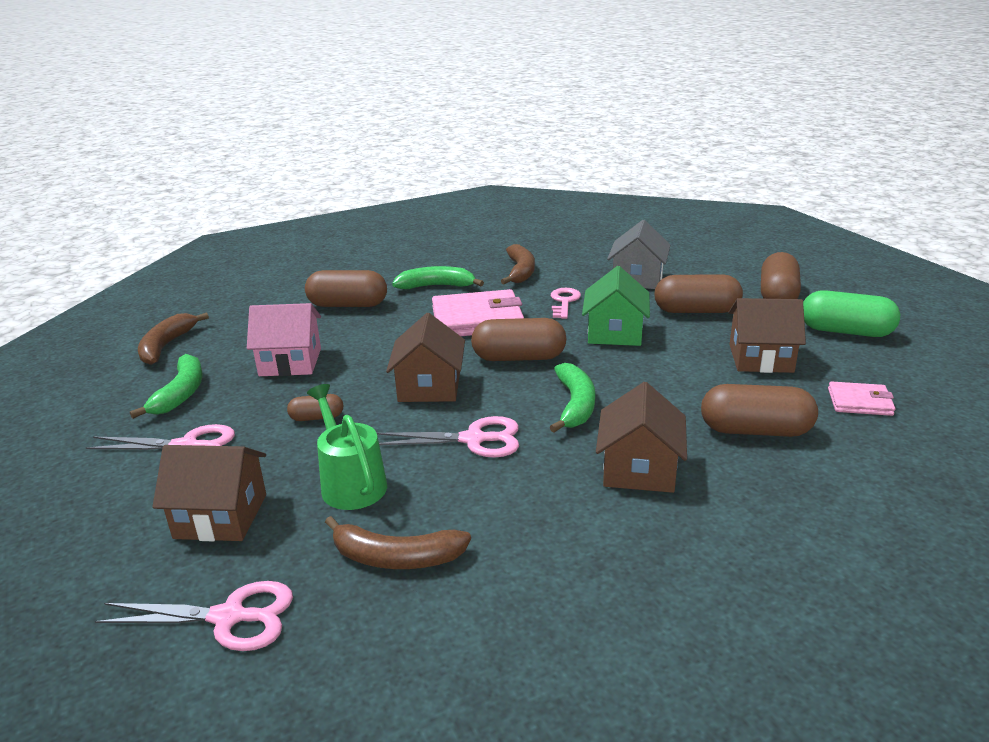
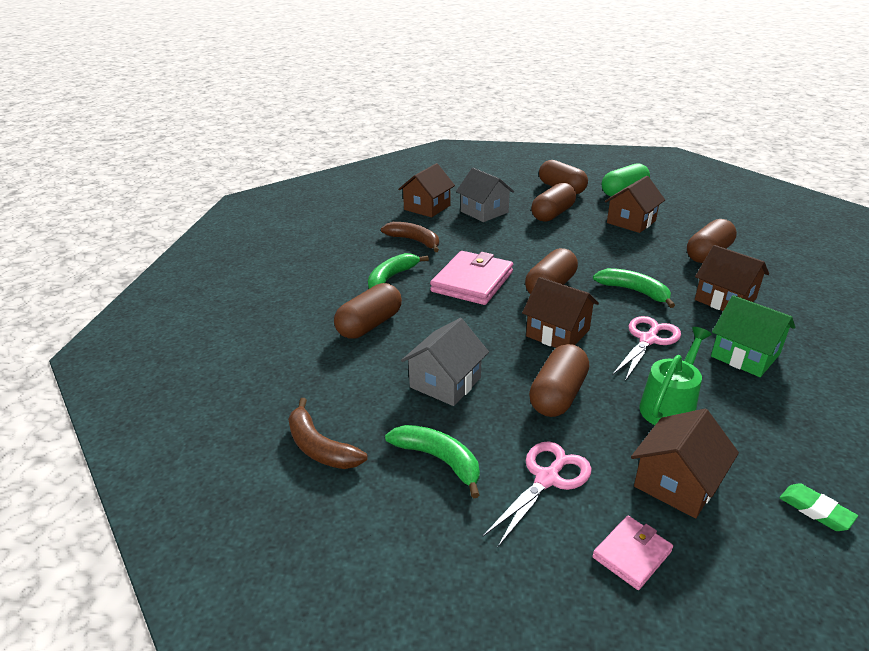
camera: 55 degrees left, 5 degrees up
pink scissors [95,581,293,651] -> green eraser [779,483,858,531]
pink house [247,303,321,376] -> grey house [401,318,489,406]
brown capsule [287,394,343,421] -> brown capsule [529,344,589,417], size x1.91
green watering can [307,384,387,510] -> green watering can turned 120 degrees clockwise [639,327,712,425]
brown banana [325,516,471,569] -> none
pink key [551,288,581,319] -> none
green house [582,266,650,346] -> green house moved to [711,295,795,377]
pink wallet [828,381,895,416] -> pink wallet moved to [593,516,673,590]
none -> brown house [398,163,455,217]

